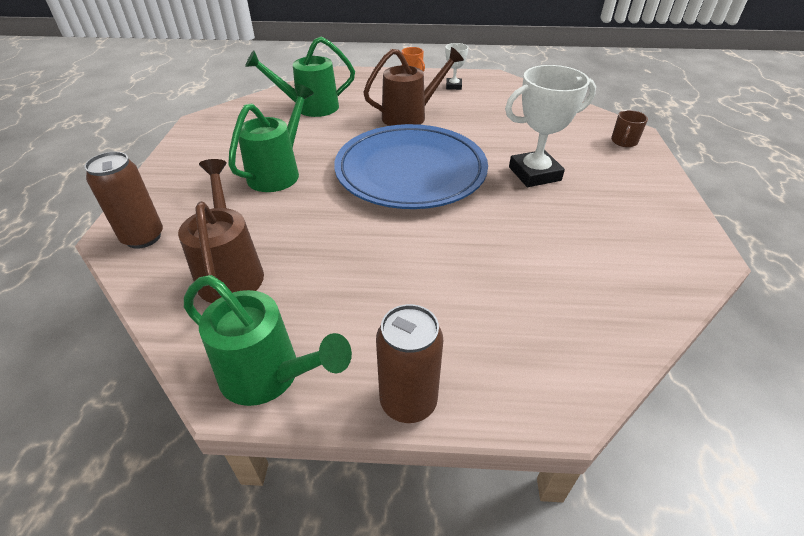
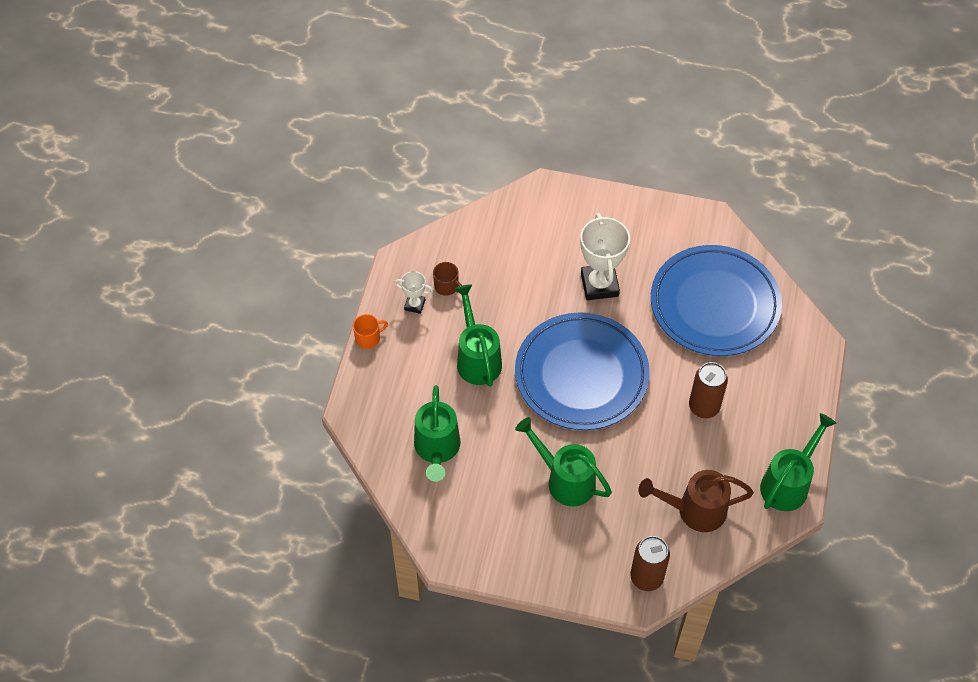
camera: 80 degrees left, 15 degrees up
brown watering can [363,47,464,126] -> green watering can [454,284,502,387]
brown can [376,304,443,423] -> brown can moved to [689,362,728,418]
brown mug [611,110,648,147] -> brown mug moved to [433,262,462,296]
none -> blue plate [651,245,782,356]

